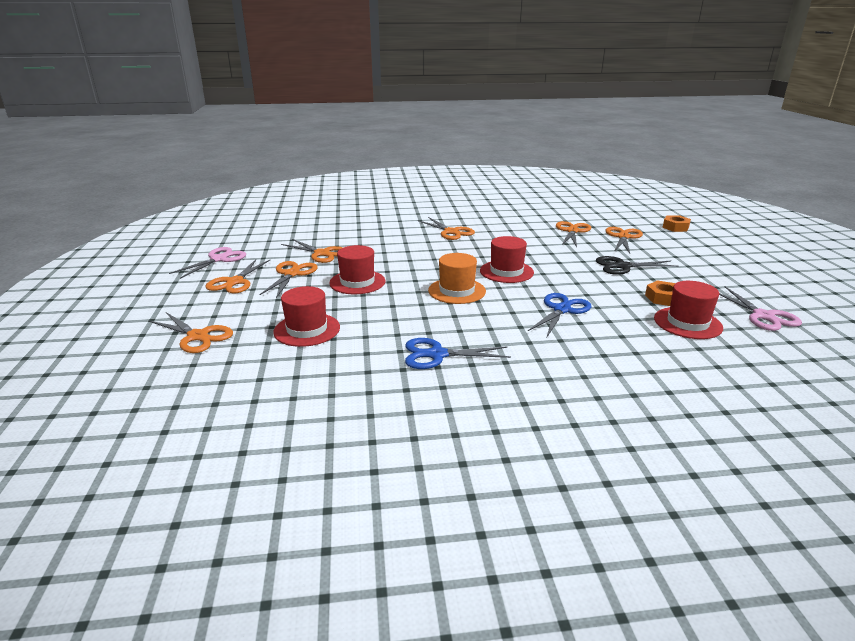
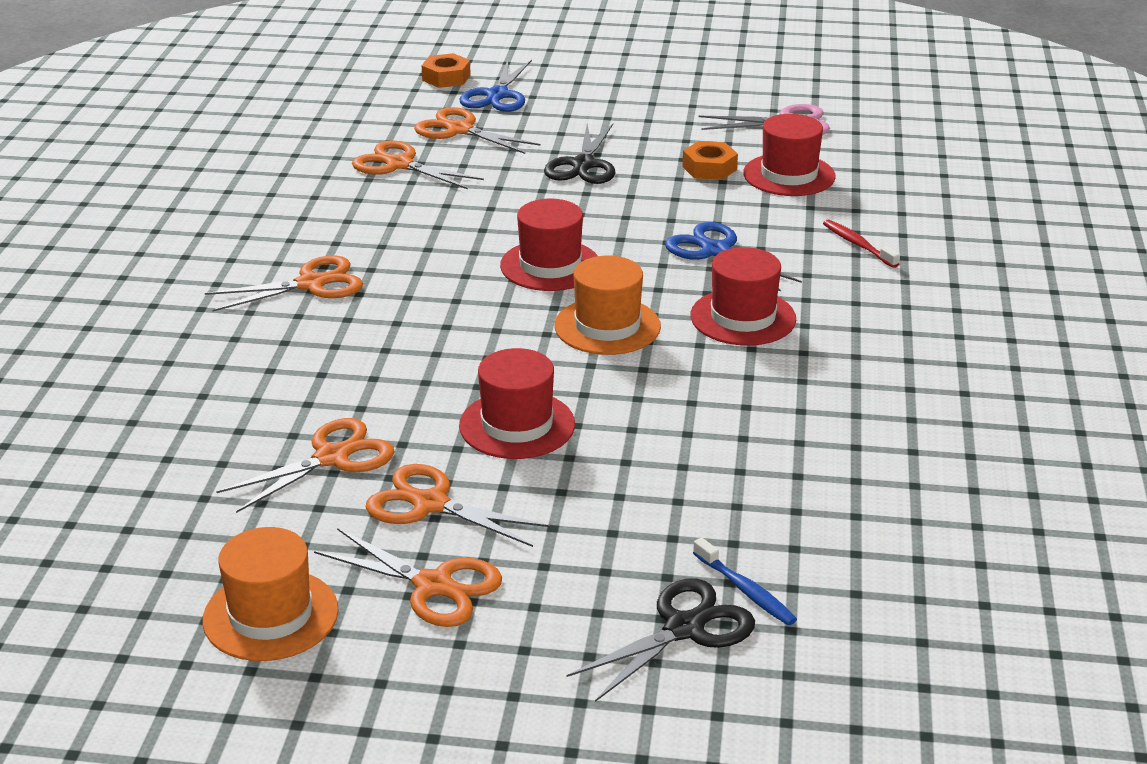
camera: 75 degrees left, 5 degrees up
orange scissors [149,312,233,353] -> black scissors [567,578,755,702]
pink scissors [169,247,246,279] -> orange hat [202,527,339,661]
red hat [273,286,340,347] -> red hat moved to [690,247,796,346]
blue scissors [405,338,511,369] -> blue scissors moved to [460,60,532,112]
none -> blue toothbrush [693,537,797,626]
none -> red toothbrush [823,220,900,268]

